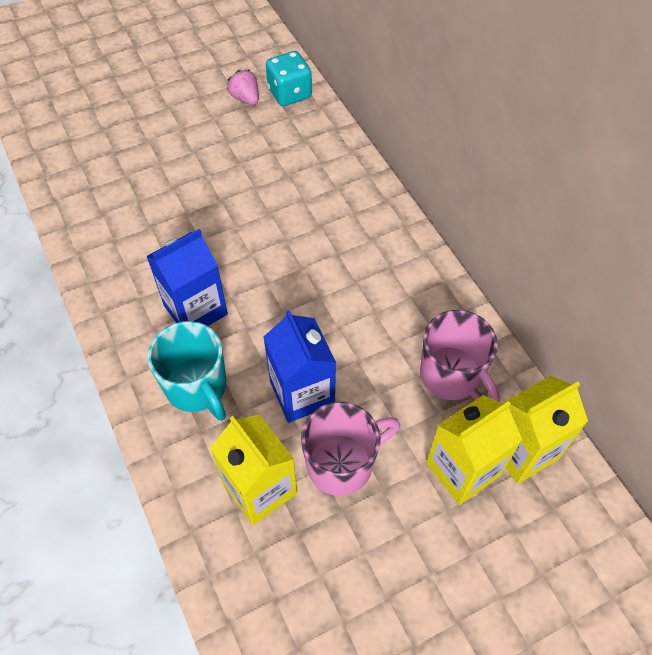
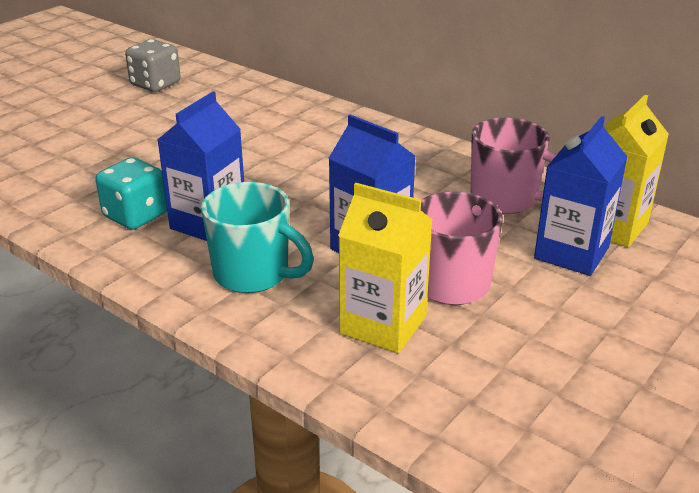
camera: 25 degrees left, 25 degrees down
pink strawberry [227,69,259,105] -> grey dice [125,39,181,92]
turquoise dice [266,51,312,106] -> turquoise dice moved to [96,157,167,230]
yellow carton [426,395,522,505] -> blue carton [534,116,628,276]

